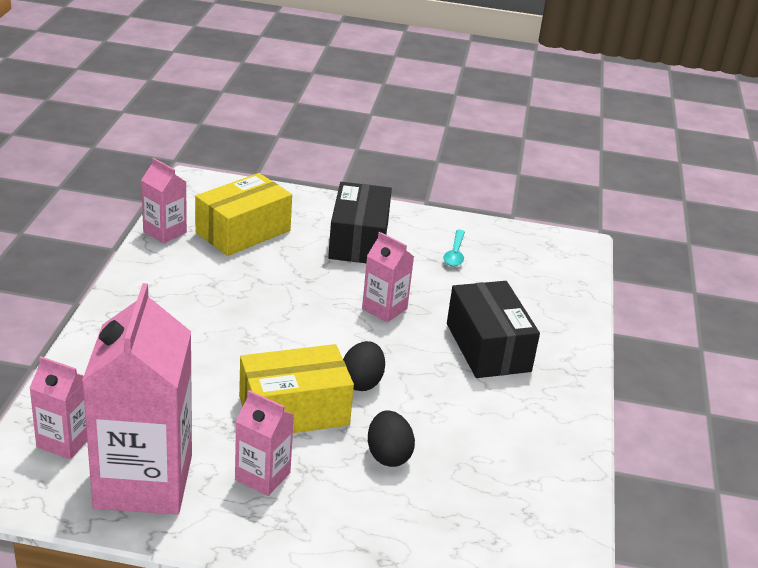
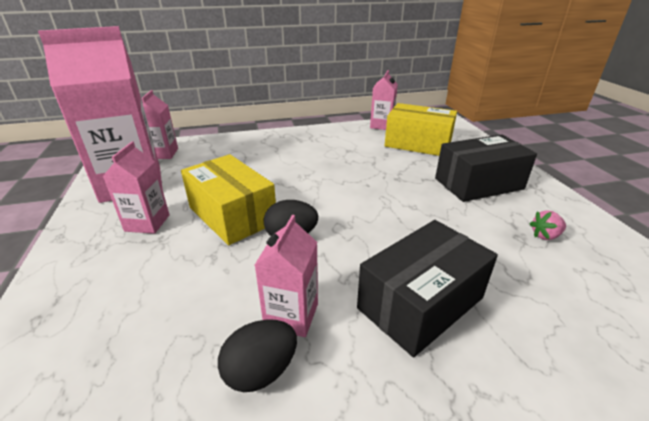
camera: 70 degrees right, 0 degrees up
pink carton [362,232,414,322] -> pink carton moved to [255,215,318,337]
black egg [368,410,415,467] -> black egg moved to [218,320,297,392]
turquoise spoon [444,230,465,266] -> pink strawberry [529,210,566,240]

